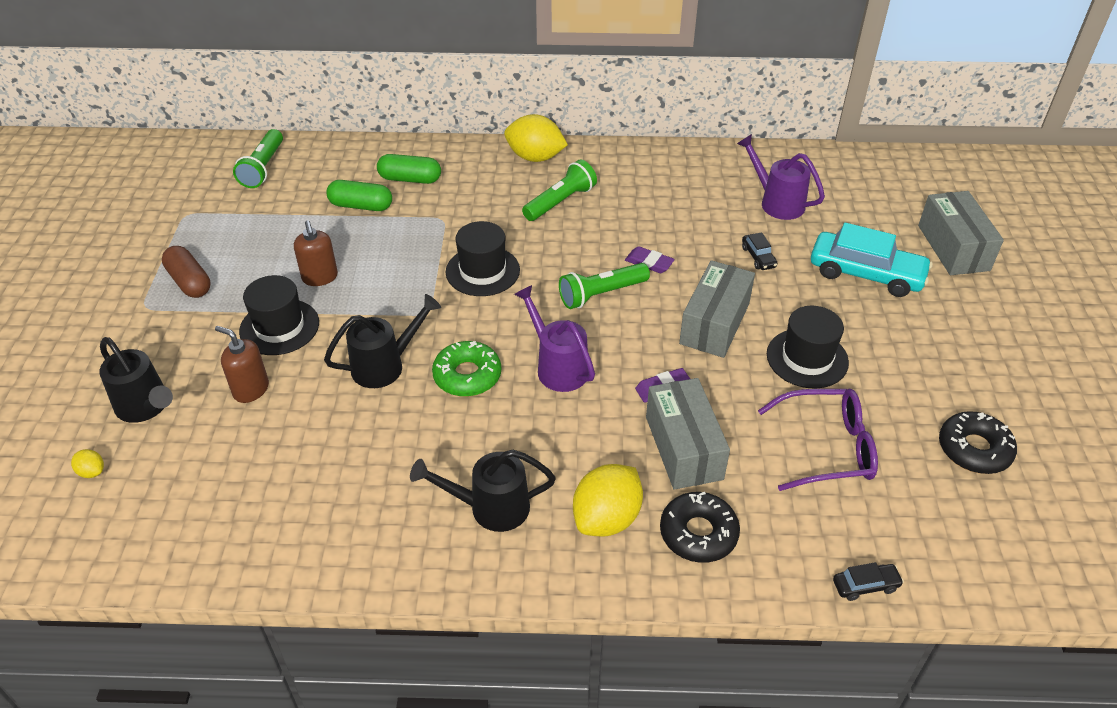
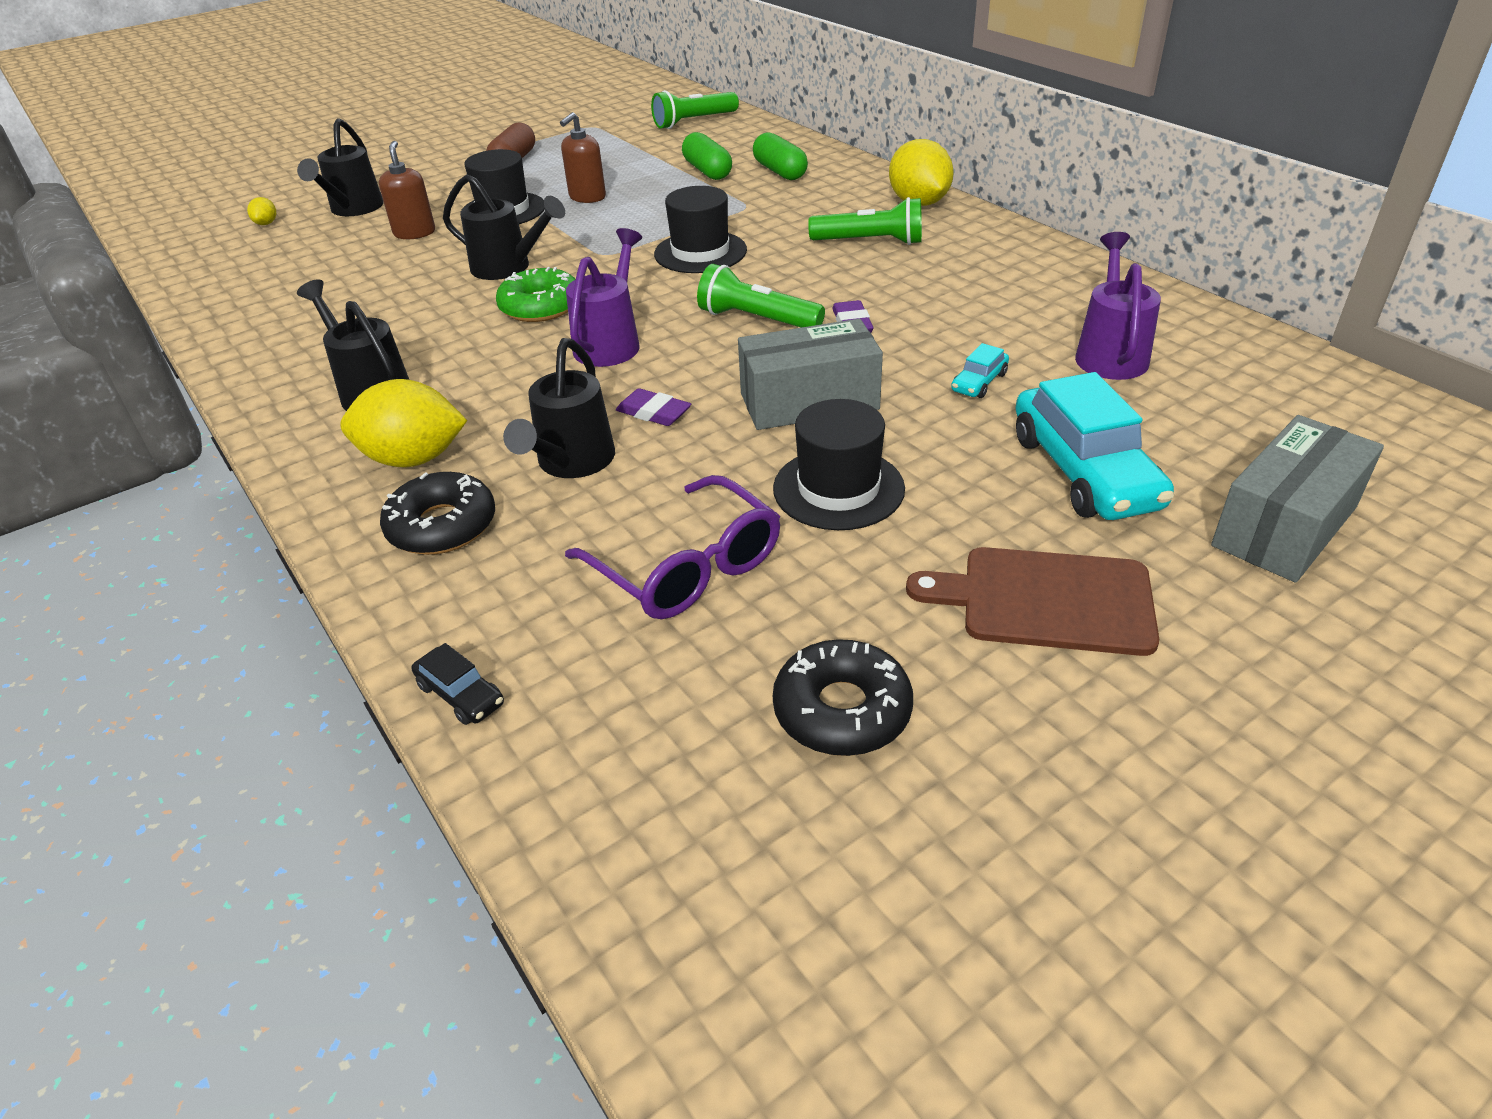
camera: 55 degrees right, 5 degrees down
grey box [646,378,730,490] -> black watering can [503,338,615,478]
black car [742,232,778,270] -> turquoise car [951,343,1009,398]
none -> brown cutting board [906,547,1159,656]

